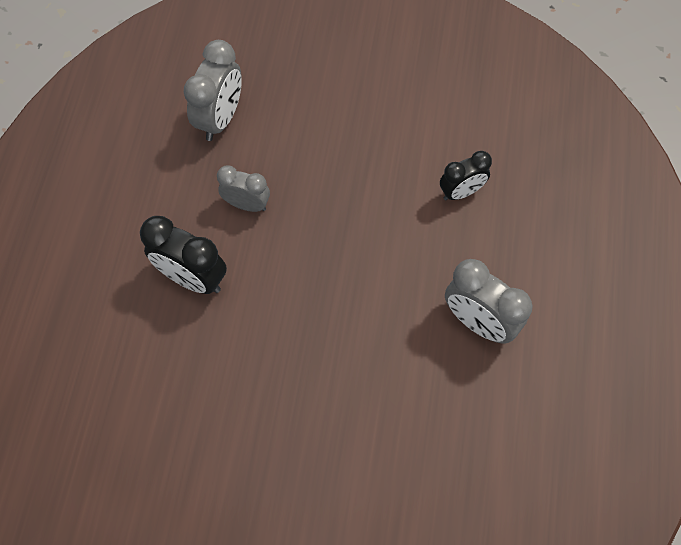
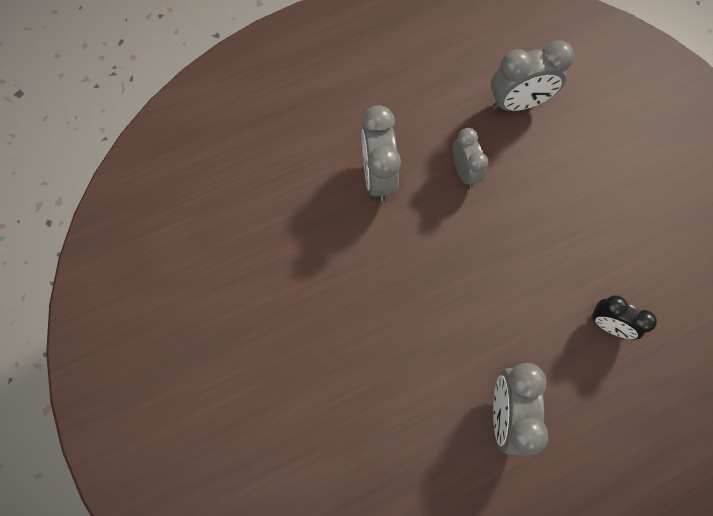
camera: 55 degrees right, 5 degrees up
black clock [140,216,227,294] -> grey clock [362,105,401,202]

